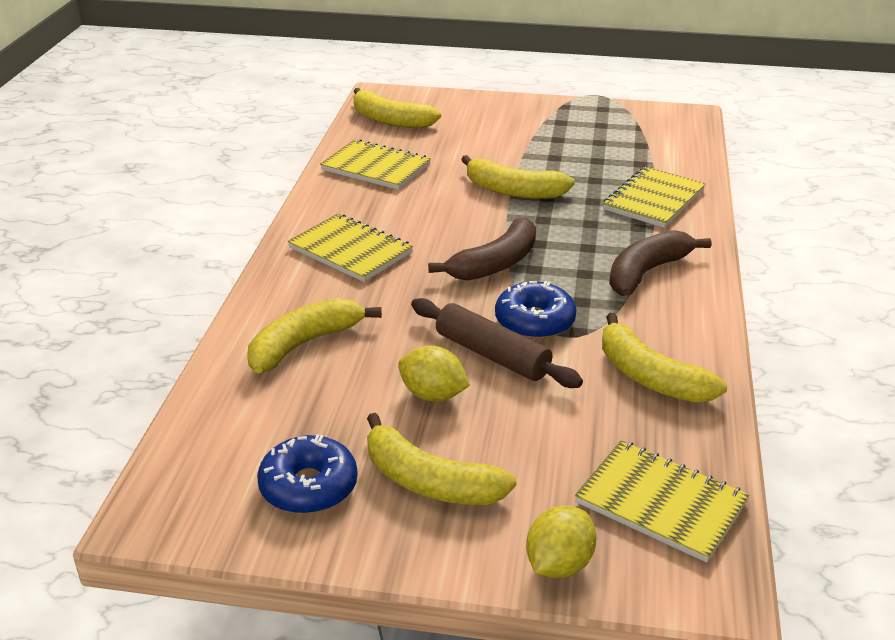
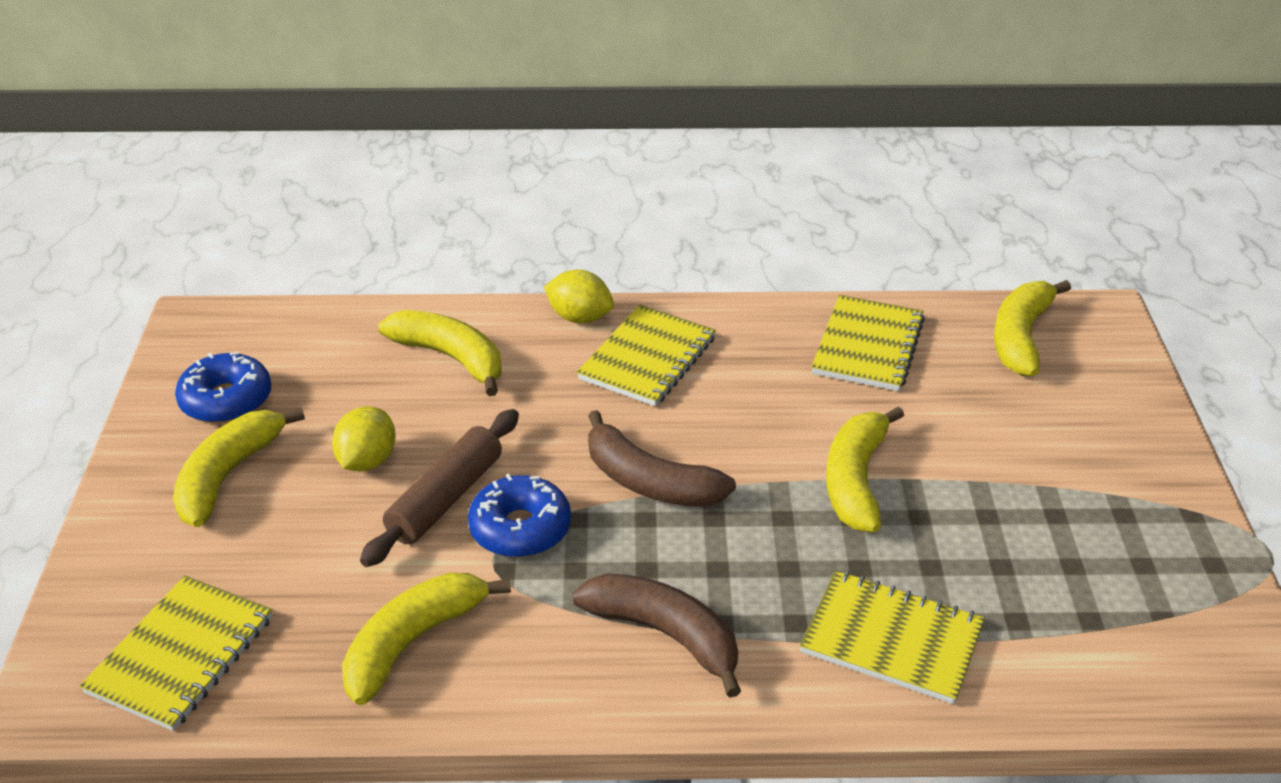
camera: 80 degrees right, 5 degrees up
yellow lemon [526,505,597,578] -> yellow lemon moved to [544,270,614,324]

